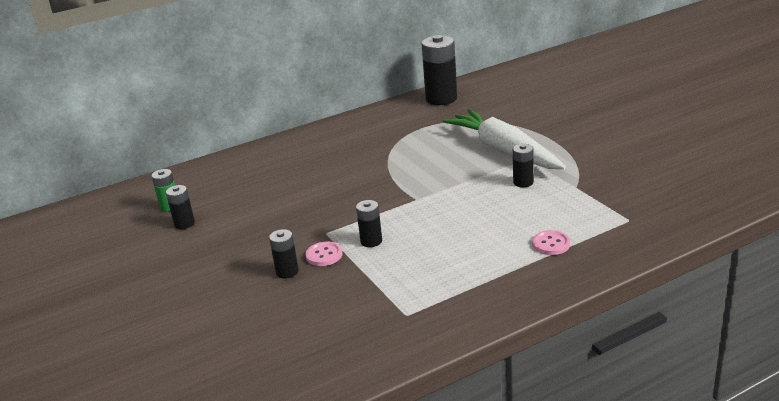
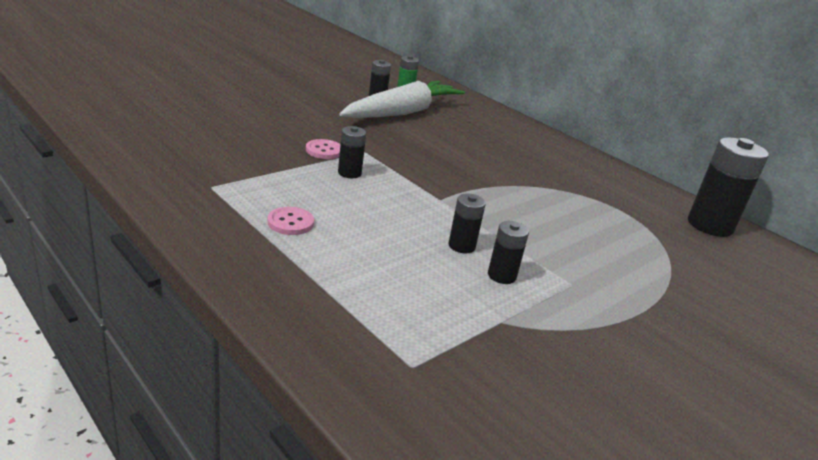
camera: 70 degrees right, 0 degrees up
black battery [269,229,299,278] -> black battery moved to [449,193,486,254]
white carrot [442,109,566,169] -> white carrot moved to [339,81,465,118]
pink button [532,230,570,255] -> pink button moved to [267,207,314,235]

